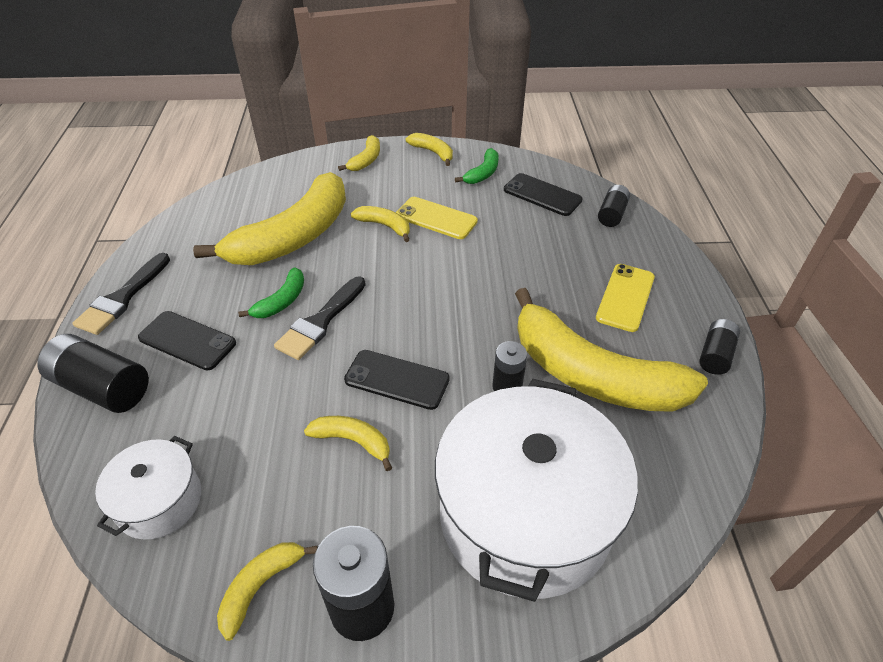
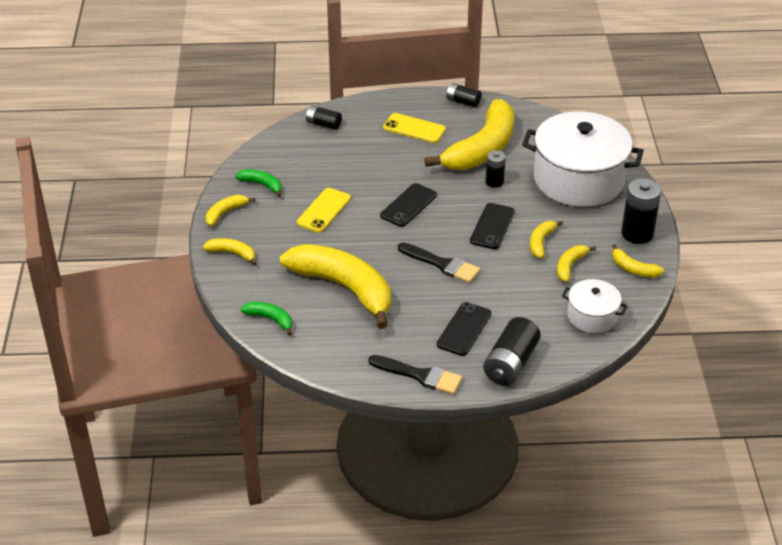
camera: 90 degrees left, 5 degrees down
green banana [238,267,304,318] -> green banana moved to [241,302,292,336]
yellow banana [351,206,410,242] -> yellow banana moved to [557,245,596,282]
black phone [504,173,583,216] -> black phone moved to [380,183,437,227]

